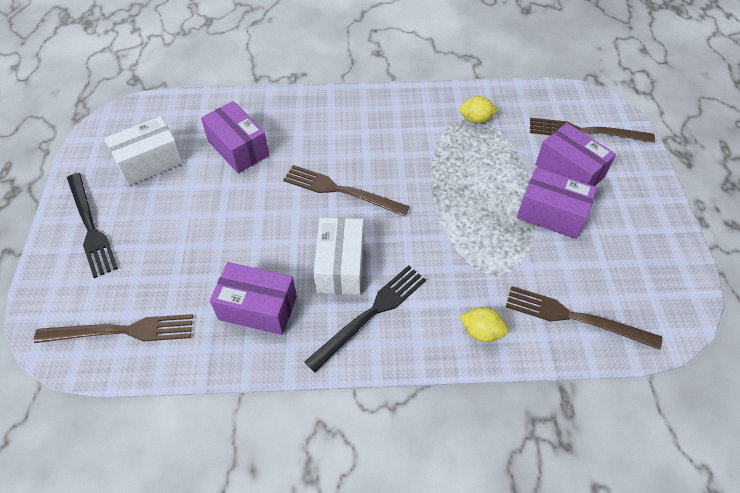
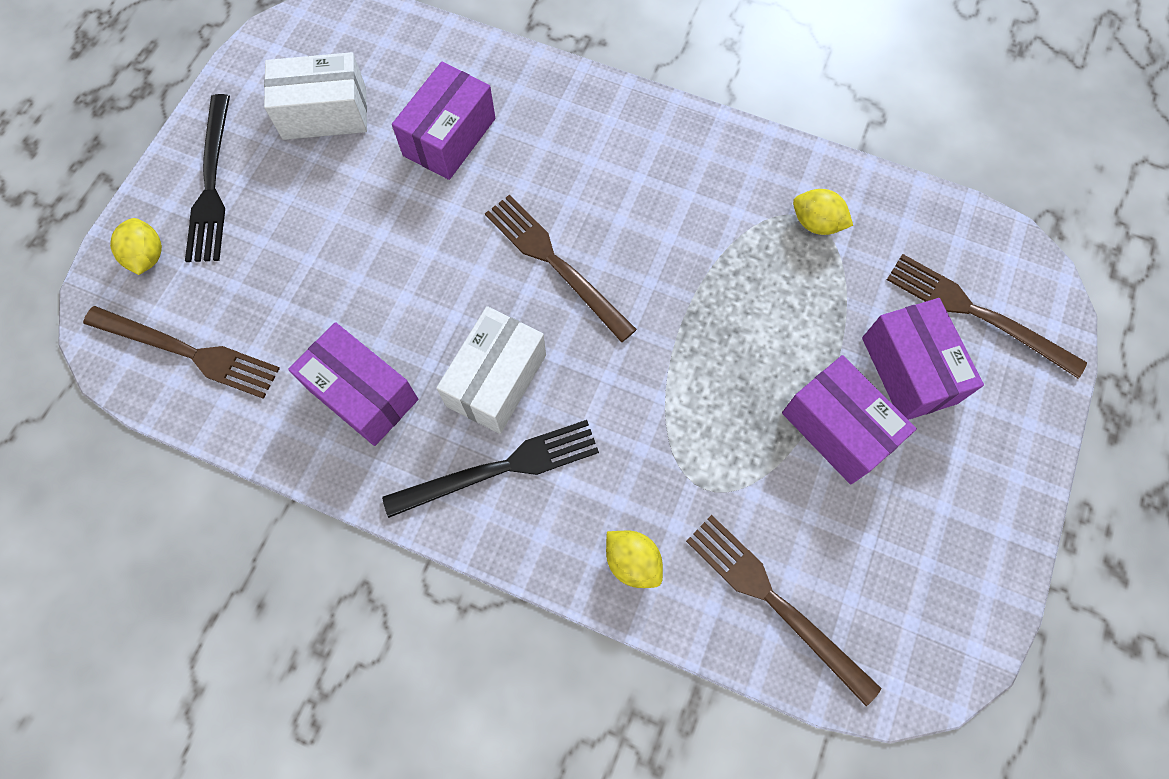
camera: 25 degrees right, 15 degrees up
purple box [201,101,269,173] -> purple box turned 45 degrees clockwise [392,62,495,180]
none -> yellow lemon [110,218,162,275]

